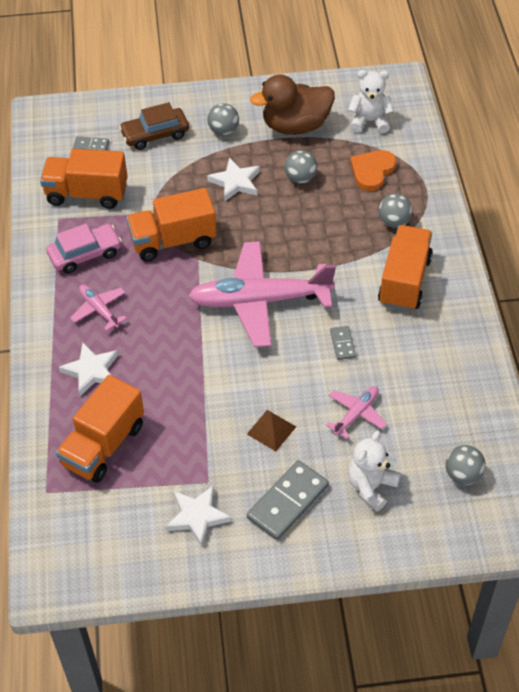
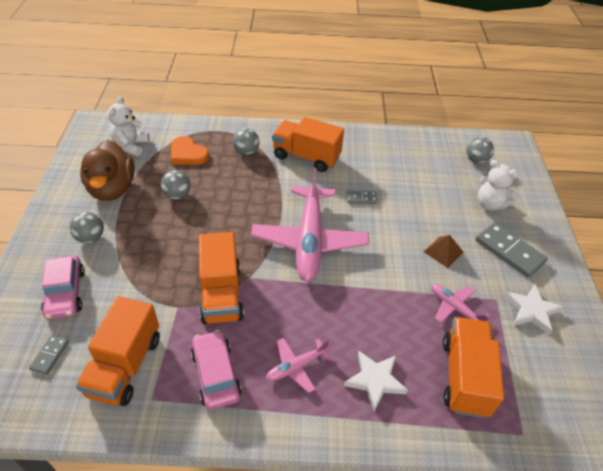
camera: 85 degrees left, 5 degrees down
orange truck [56,375,144,483] -> orange truck turned 120 degrees counterclockwise [443,317,504,418]
brown car [119,102,189,150] -> pink car [41,256,85,320]
white star [207,157,260,202] -> none
pink plane [326,386,387,439] -> pink plane moved to [432,284,490,323]

